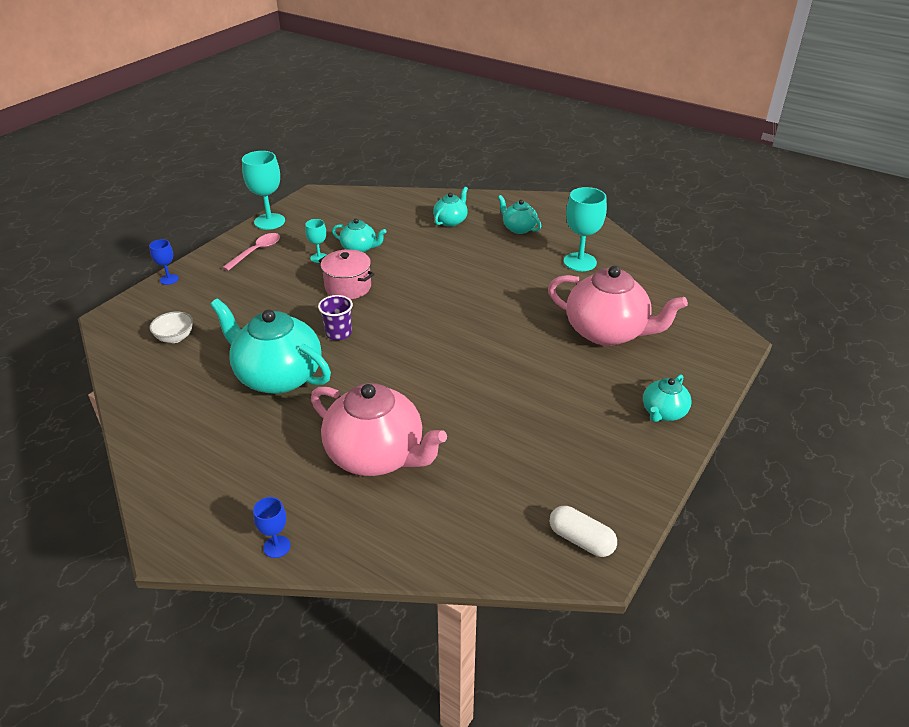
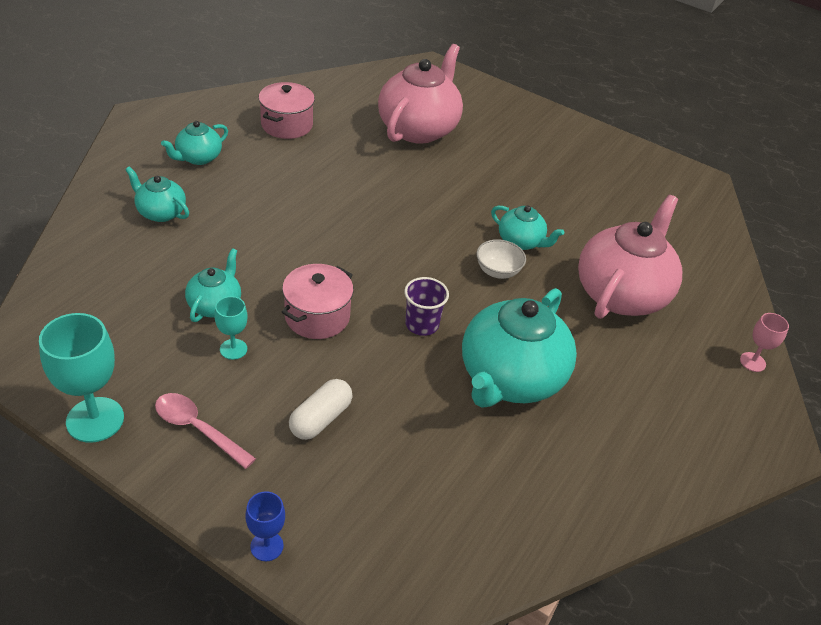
camera: 95 degrees left, 5 degrees up
white bowl [149,312,193,343] -> white bowl moved to [476,239,526,279]
blue goblet [253,497,291,558] -> pink goblet [740,313,789,372]
white capsule [550,506,617,557] -> white capsule moved to [289,379,353,440]
turquoise goblet [564,187,607,271] -> pink pot [259,82,315,139]
turquoise teapot [643,374,692,422] -> turquoise teapot moved to [491,205,564,250]

